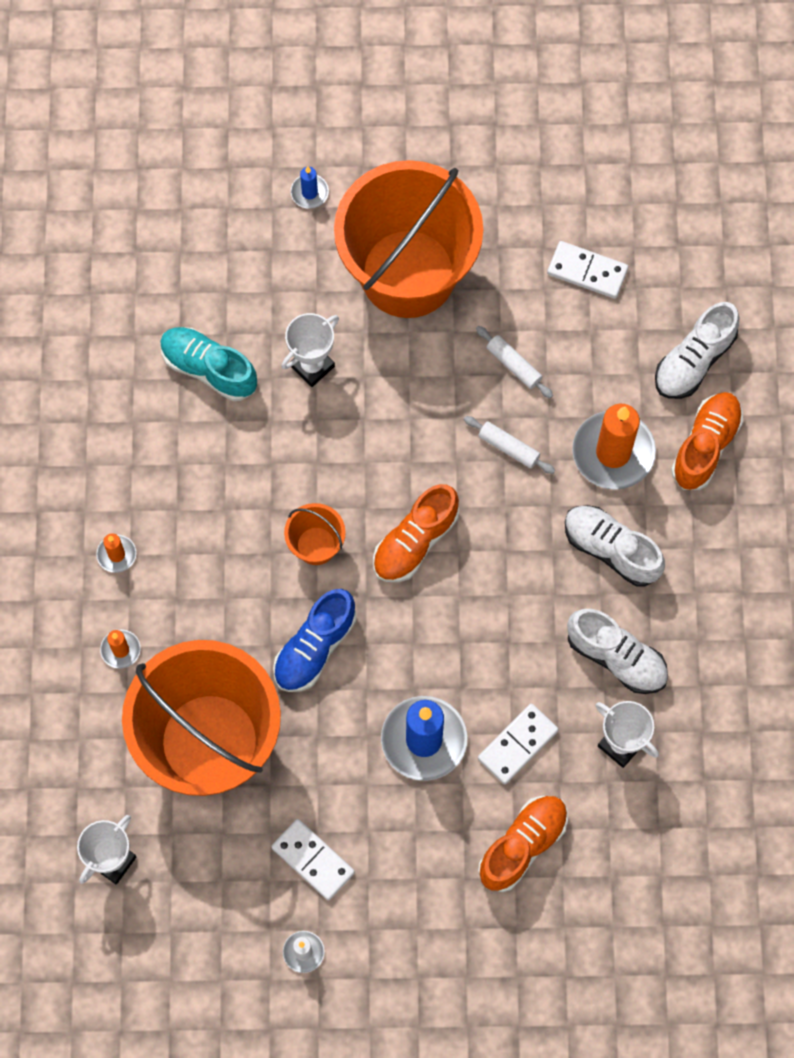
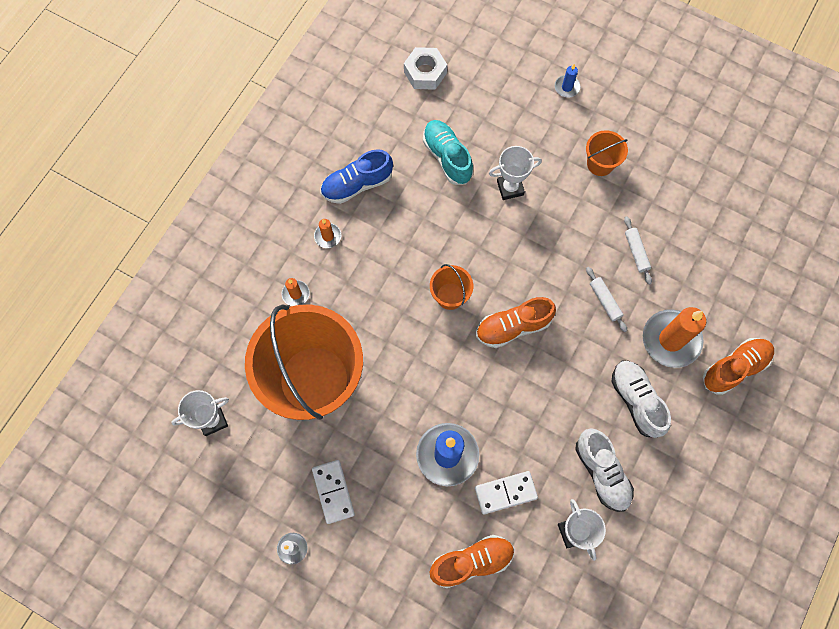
camera: 30 degrees right, 0 degrees up
blue shoe [273,589,356,692] -> blue shoe moved to [321,149,393,204]
orange bucket [334,160,483,318] -> orange bucket [586,130,628,176], size x0.41
white domino [547,241,628,299] -> none
white shoe [655,302,739,399] -> none
none -> white nut [404,47,447,90]

